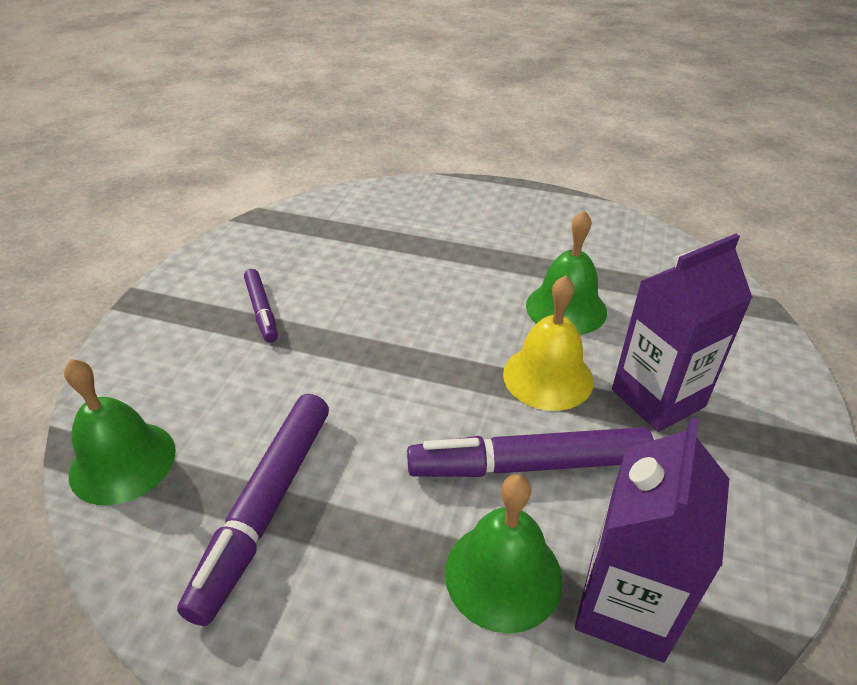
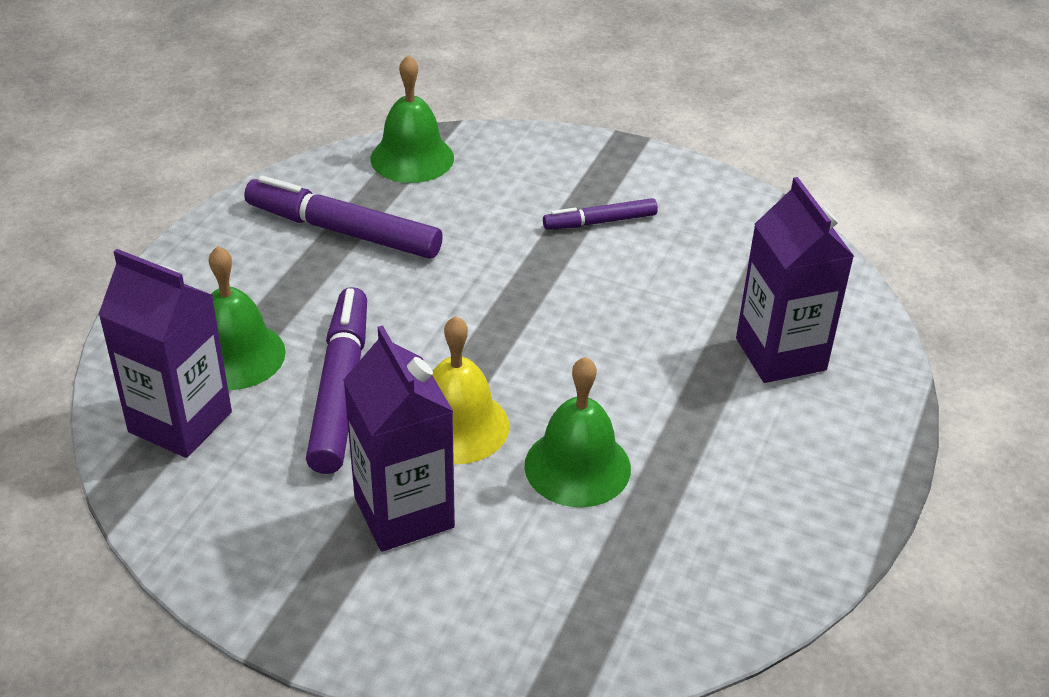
camera: 95 degrees right, 0 degrees up
none -> purple carton [736,177,854,383]

